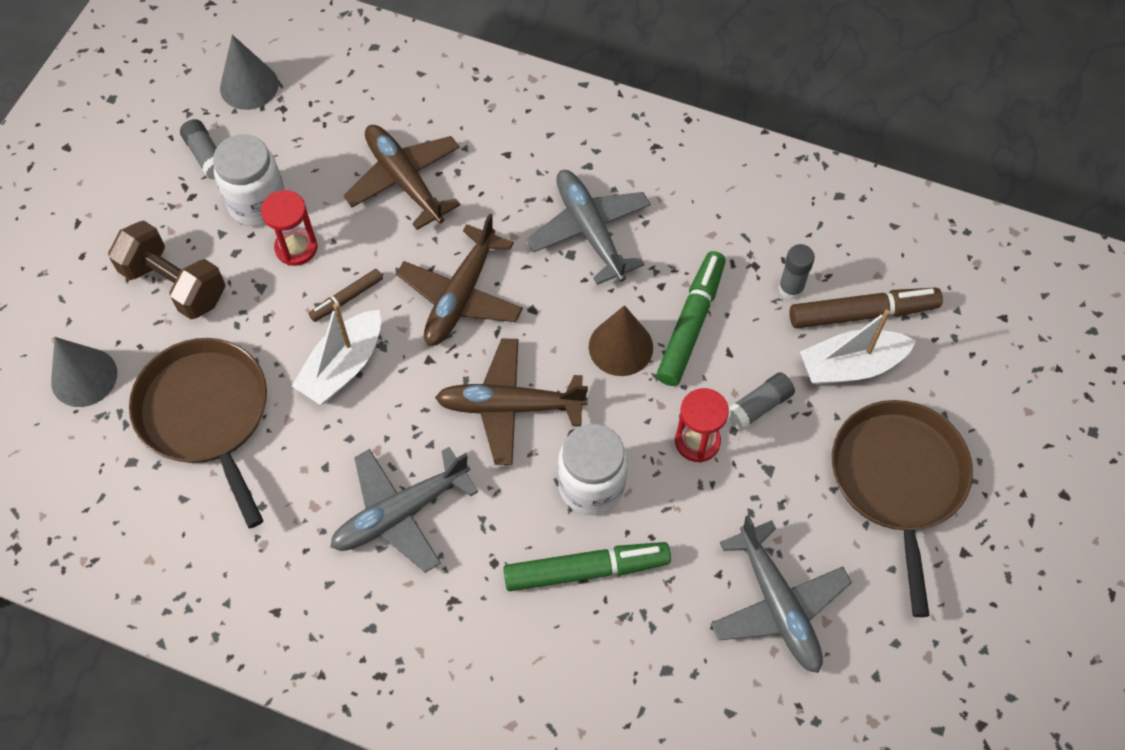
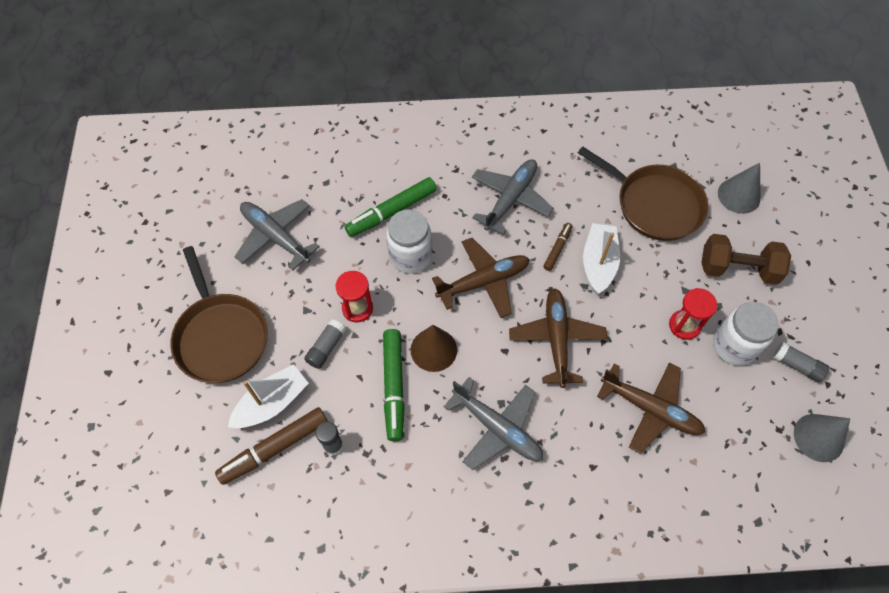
camera: 155 degrees right, 0 degrees up
brown marker [309,269,383,322] -> brown marker moved to [543,223,573,271]

